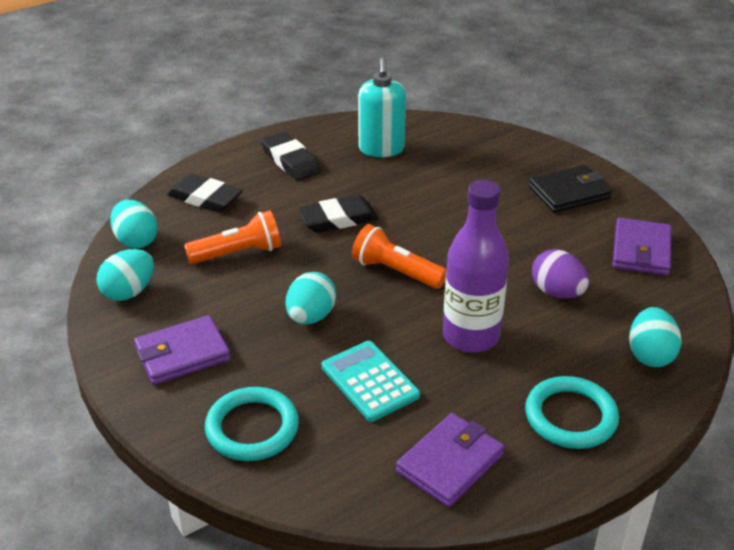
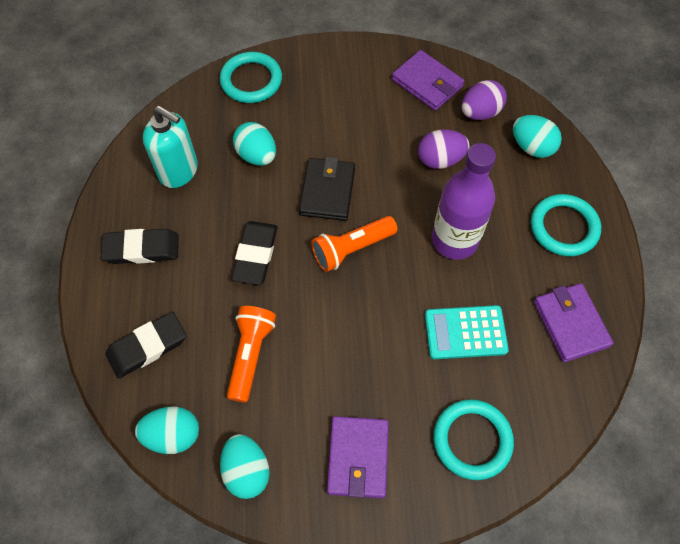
camera: 60 degrees left, 25 degrees up
turquoise egg [286,272,336,325] -> turquoise egg moved to [233,122,276,166]
black wallet [529,165,612,213] -> black wallet moved to [299,157,355,221]
none -> turquoise ring [220,52,282,103]
none -> purple egg [461,80,507,120]

